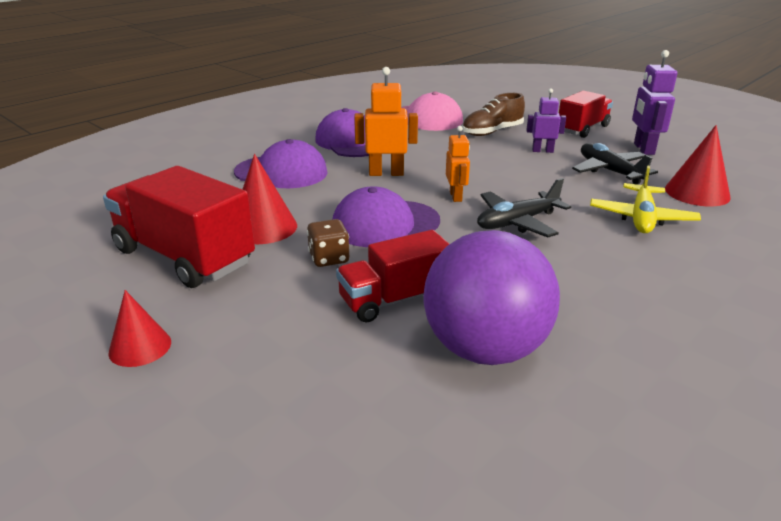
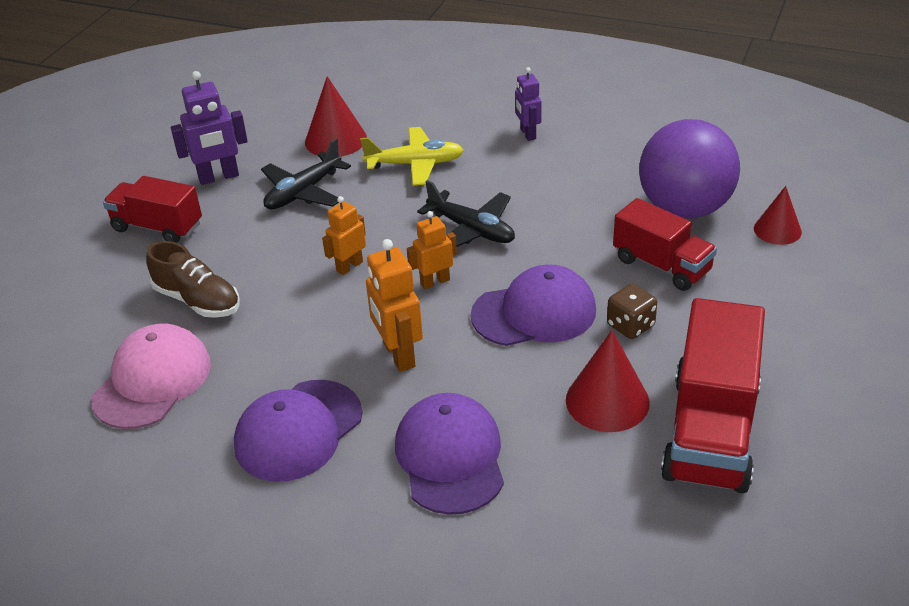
camera: 110 degrees left, 10 degrees up
red cone [108,290,171,367] -> red cone moved to [754,186,802,245]
purple cap [332,187,440,247] -> purple cap turned 60 degrees counterclockwise [471,264,596,346]
purple robot [526,88,566,153] -> purple robot moved to [515,67,542,141]
none -> orange robot [322,196,366,275]

